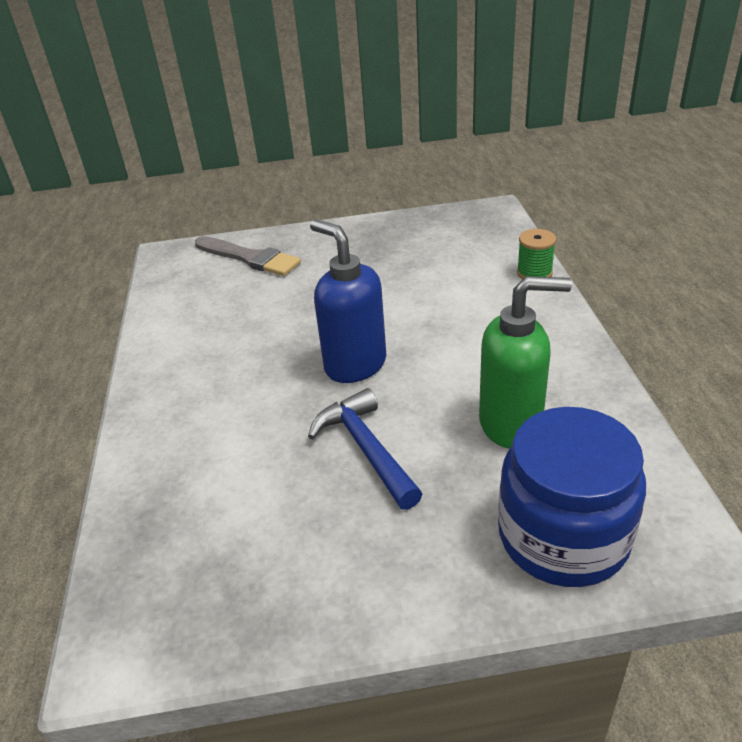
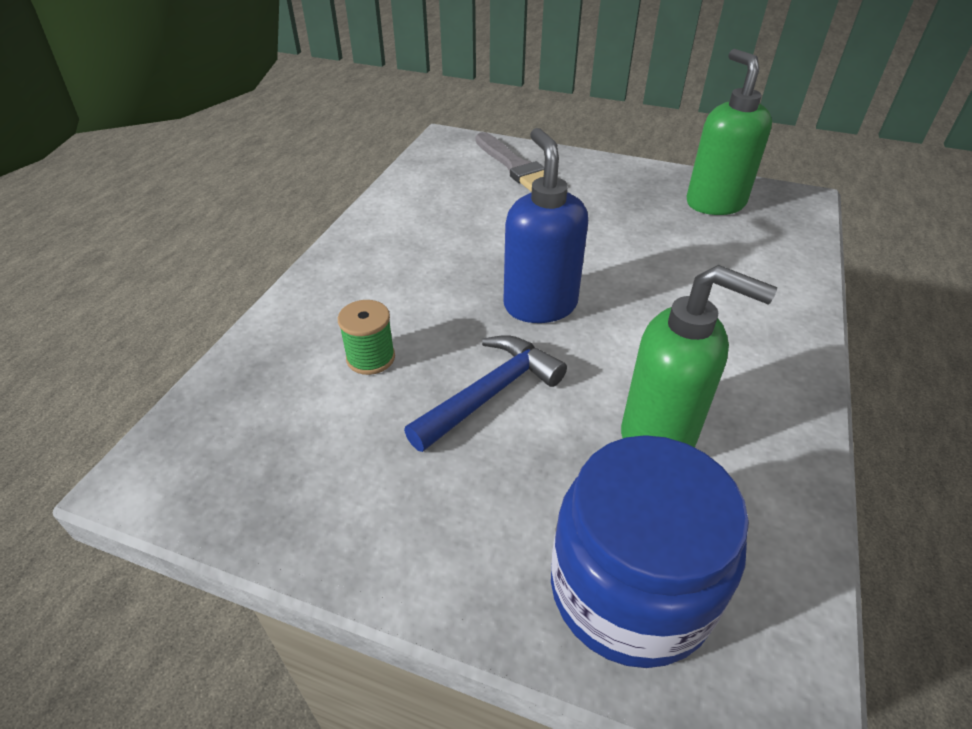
camera: 25 degrees right, 5 degrees up
blue hammer [308,388,422,510] -> blue hammer turned 45 degrees clockwise [404,335,567,452]
green spool [517,229,556,279] -> green spool moved to [338,300,395,375]
none -> green soap dispenser [686,49,772,215]

